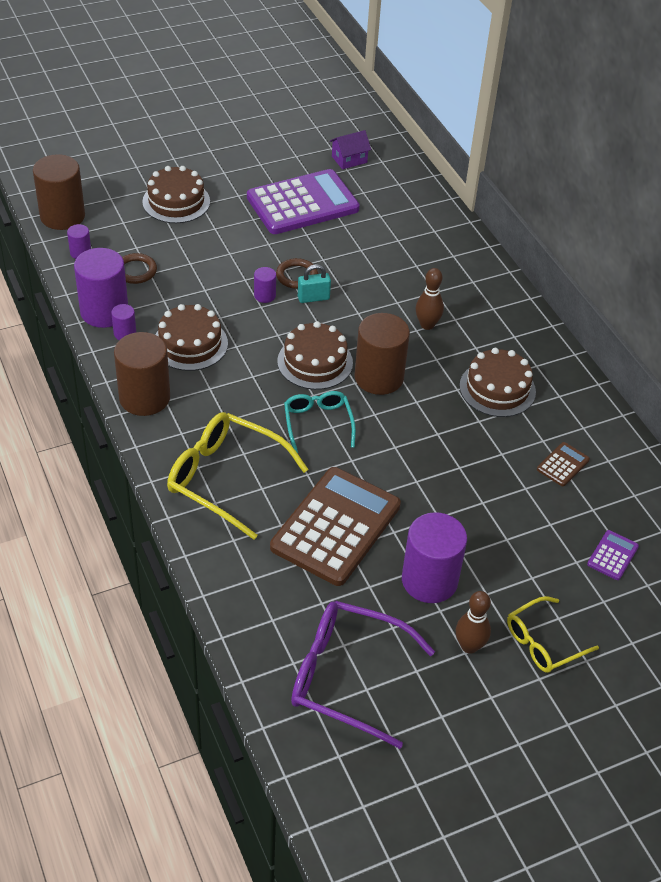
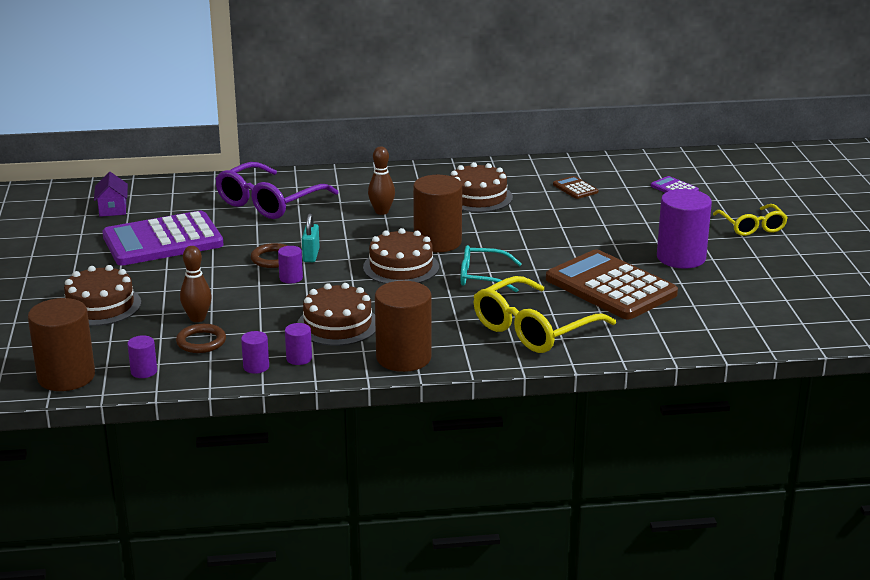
camera: 70 degrees left, 20 degrees down
purple cylinder [74,248,128,328] -> purple cylinder [241,331,269,374], size x0.46
purple calculator [247,169,360,234] -> purple calculator turned 105 degrees counterclockwise [102,211,224,266]
purple glasses [291,601,435,749] -> purple glasses moved to [216,162,338,219]
brown bowling pin [456,591,491,654] -> brown bowling pin moved to [180,246,212,322]

